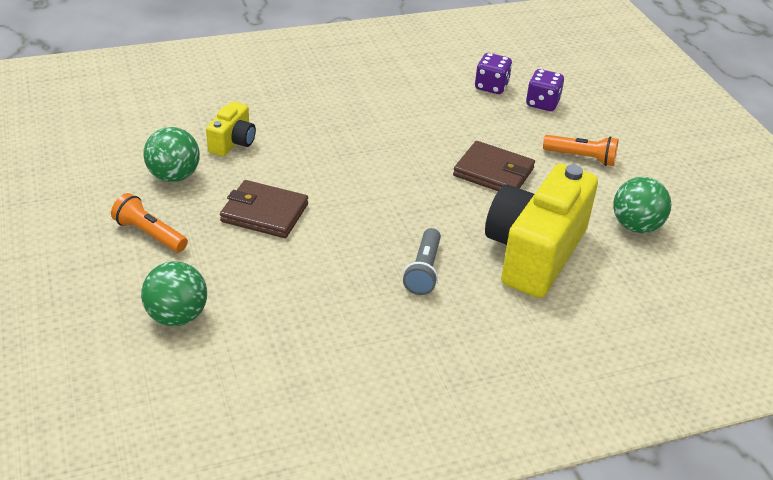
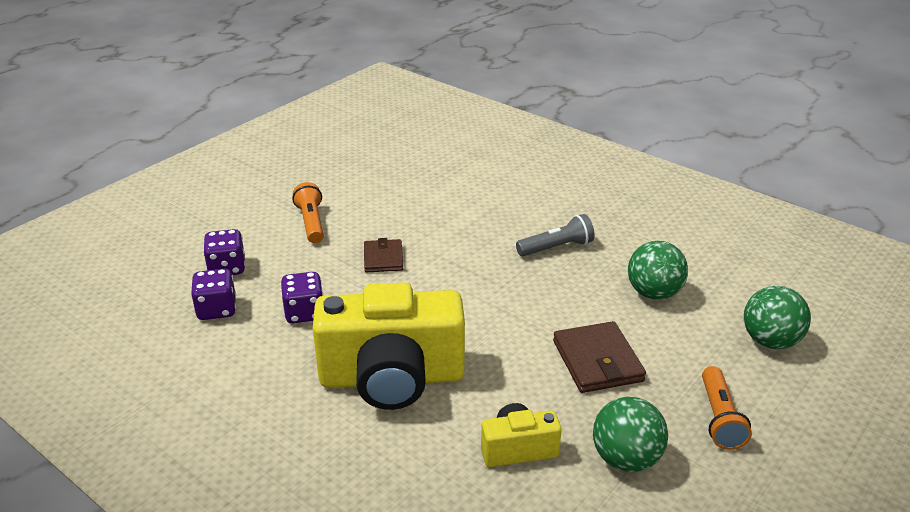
camera: 120 degrees left, 5 degrees down
brown wallet [453,141,535,191] -> brown wallet [364,238,403,272], size x0.65
yellow camera [485,164,598,298] -> yellow camera moved to [313,283,465,410]
green ball [613,177,671,233] -> green ball moved to [628,241,688,300]
none -> purple dice [281,272,323,323]

